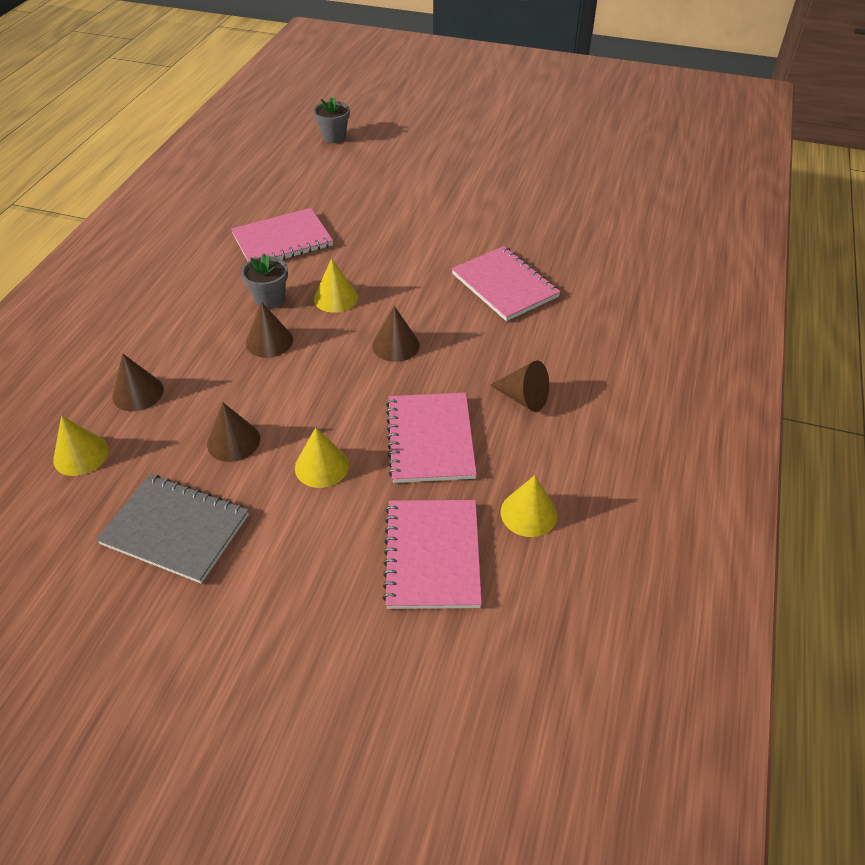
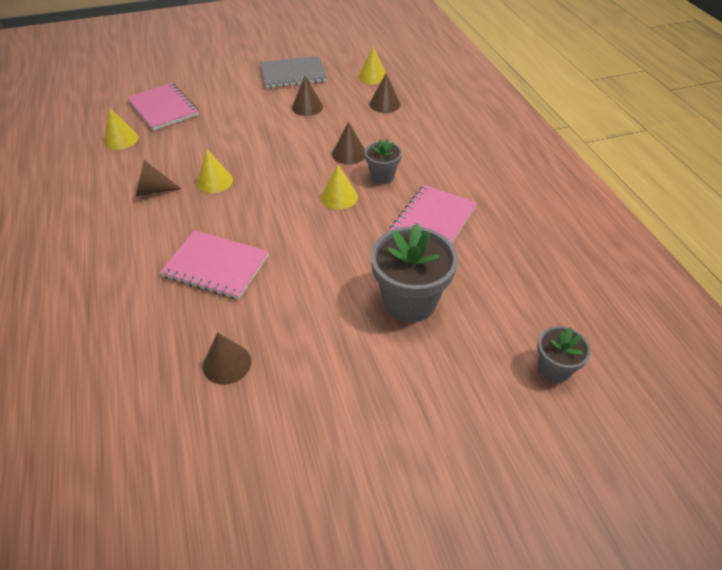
camera: 145 degrees right, 0 degrees up
yellow cone [295,427,349,488] -> yellow cone moved to [196,149,233,193]
brown cone [372,306,420,362] -> brown cone moved to [203,332,251,385]
pink notebook [386,393,477,483] -> none
none -> grey flower pot [371,223,458,322]

